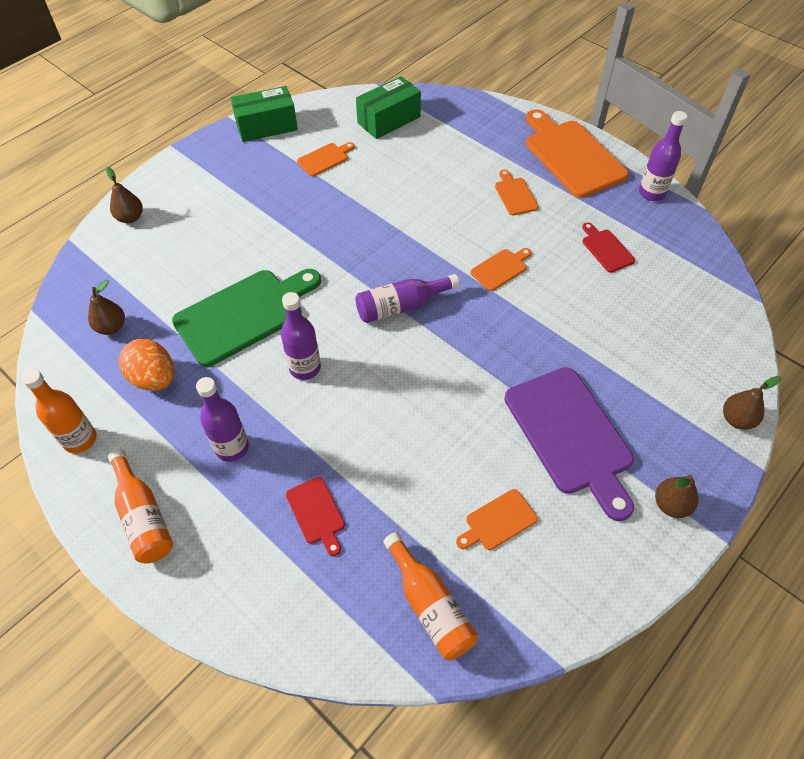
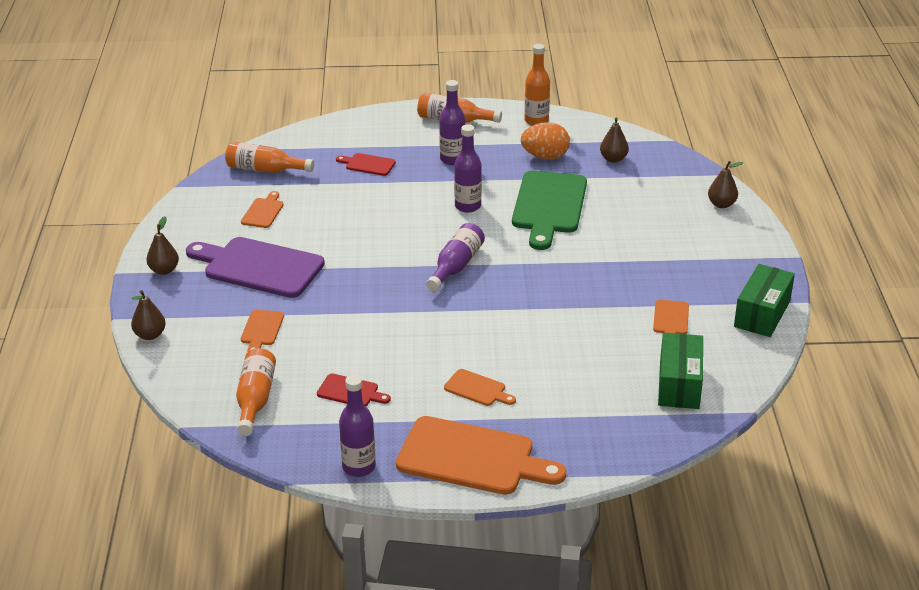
camera: 135 degrees right, 20 degrees down
orange cutting board [470,248,532,291] -> orange cutting board moved to [241,310,284,352]
none -> orange bottle [236,348,276,436]

